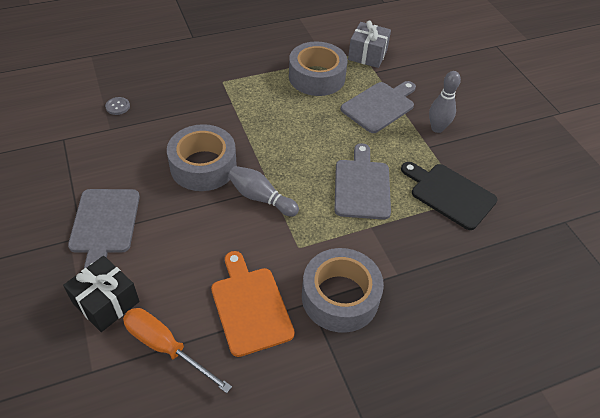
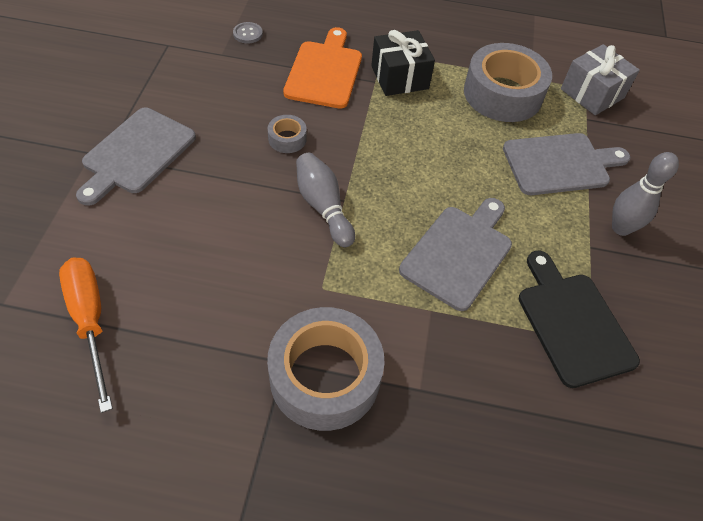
camera: 30 degrees right, 5 degrees up
black gift [63,256,140,332] -> black gift moved to [371,30,435,96]
grey tape [167,124,237,191] -> grey tape [268,115,307,153], size x0.44
orange cutting board [211,251,295,357] -> orange cutting board moved to [283,27,362,109]

